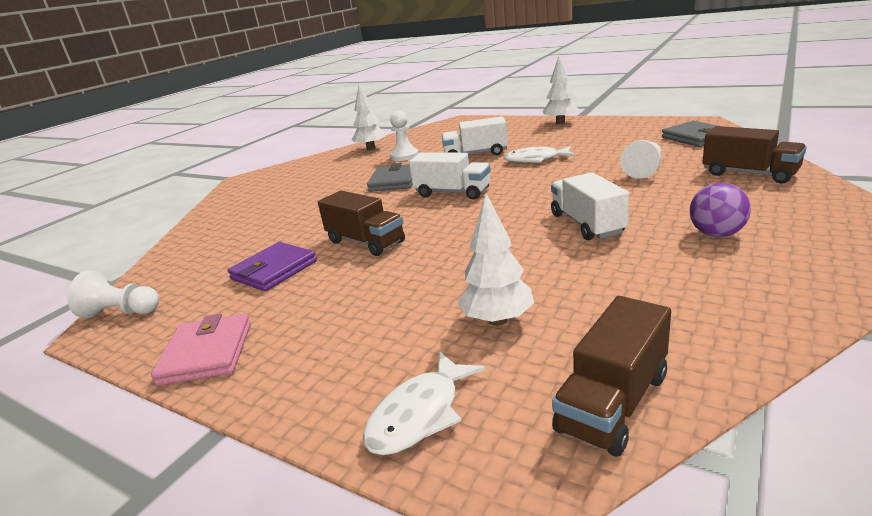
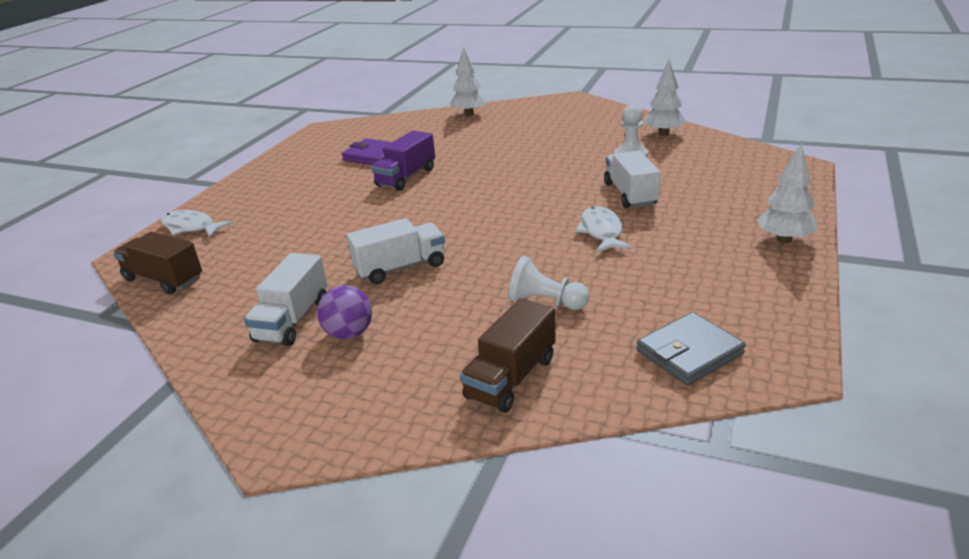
camera: 80 degrees right, 5 degrees up
white pawn [67,270,159,318] -> none
pink wallet [151,314,251,386] -> none
brown truck [318,190,405,256] -> purple truck [371,131,435,191]
grey wallet [367,163,412,192] -> none
white truck [409,152,491,200] -> white truck moved to [244,253,328,346]
white tree [457,194,534,326] -> white tree moved to [450,47,486,116]

